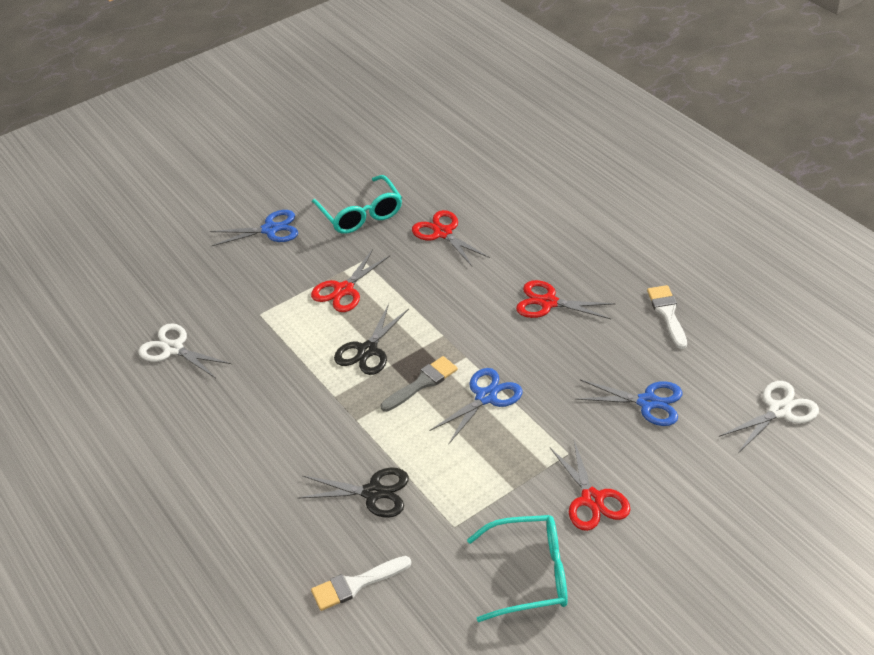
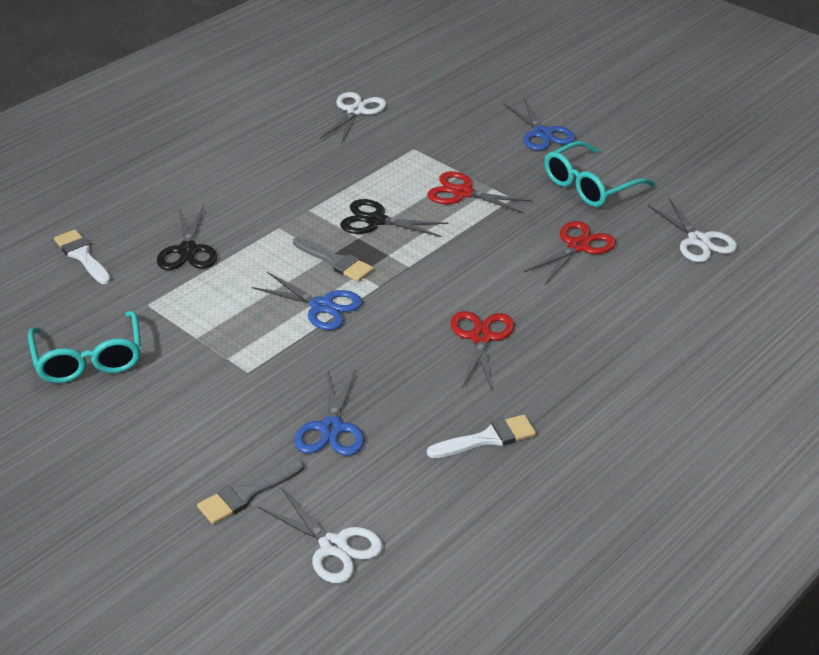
camera: 75 degrees right, 5 degrees down
red scissors [550,440,631,531] -> none
none -> grey brush [197,460,304,524]
none -> white scissors [648,198,737,262]

